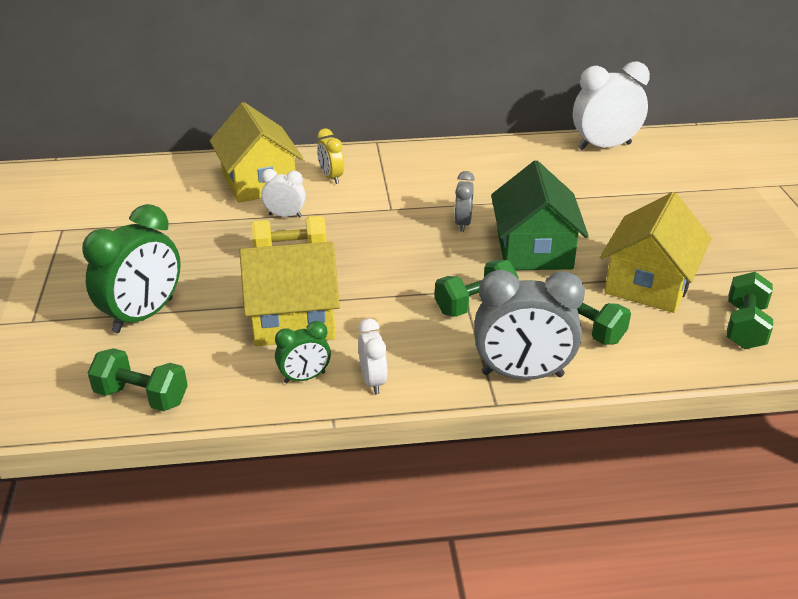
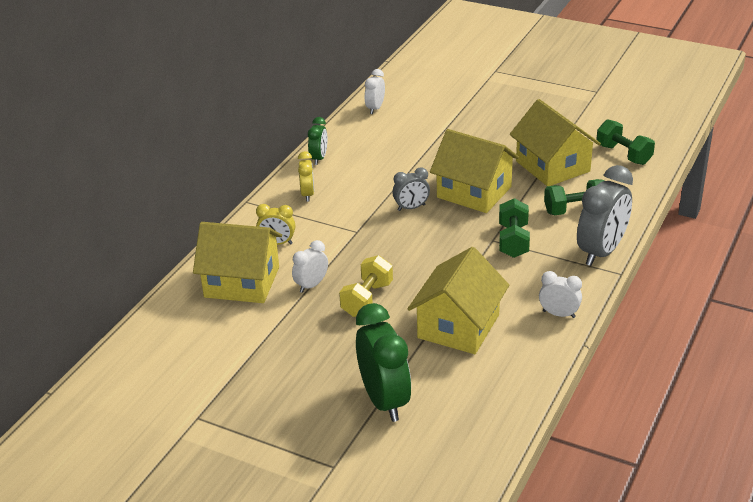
camera: 55 degrees left, 0 degrees up
green dumbbell [87,348,188,411] -> none
green clock [275,321,331,383] -> green clock moved to [308,117,327,165]
grey clock [454,171,475,232] -> grey clock turned 60 degrees counterclockwise [393,168,430,211]
green house [491,160,589,270] -> yellow house [430,129,519,213]
white clock [573,62,650,150] -> white clock [365,69,385,114], size x0.53
none -> yellow clock [298,151,314,202]

